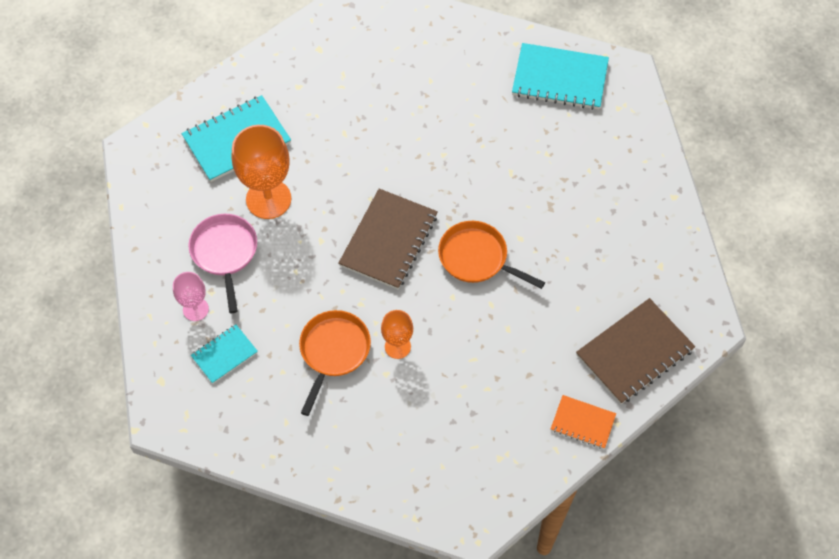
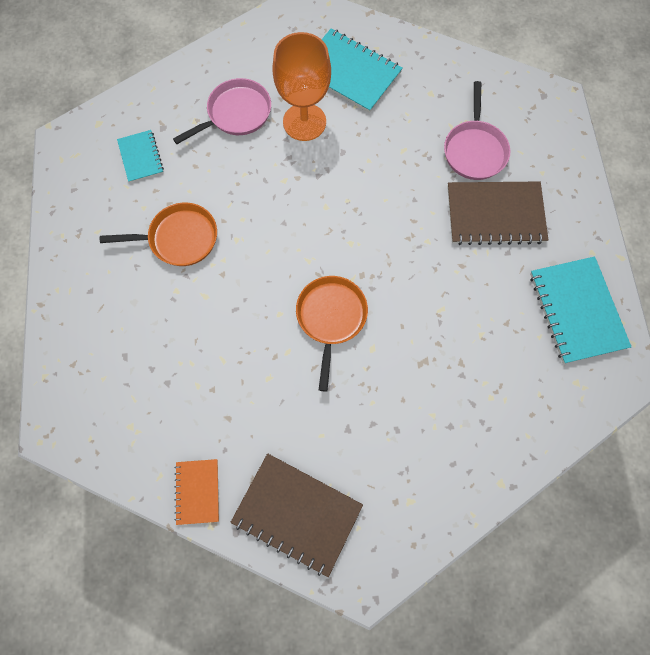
camera: 65 degrees right, 10 degrees up
pink goblet [173,272,209,321] -> none
turquoise notebook [191,324,258,384] -> turquoise notebook turned 45 degrees clockwise [117,130,164,183]
brown notebook [338,189,438,289] -> brown notebook moved to [447,182,548,245]
orange goblet [381,310,413,359] -> none
none -> pink pan [444,81,510,180]

